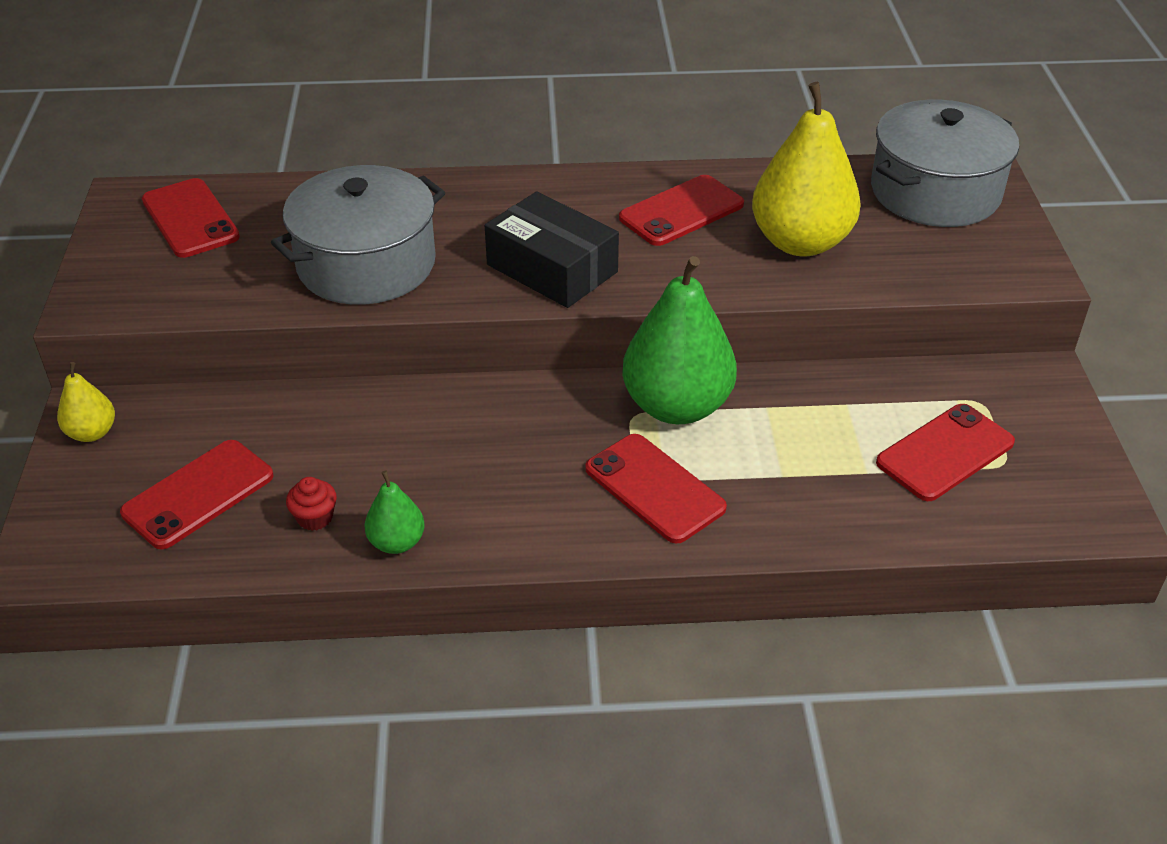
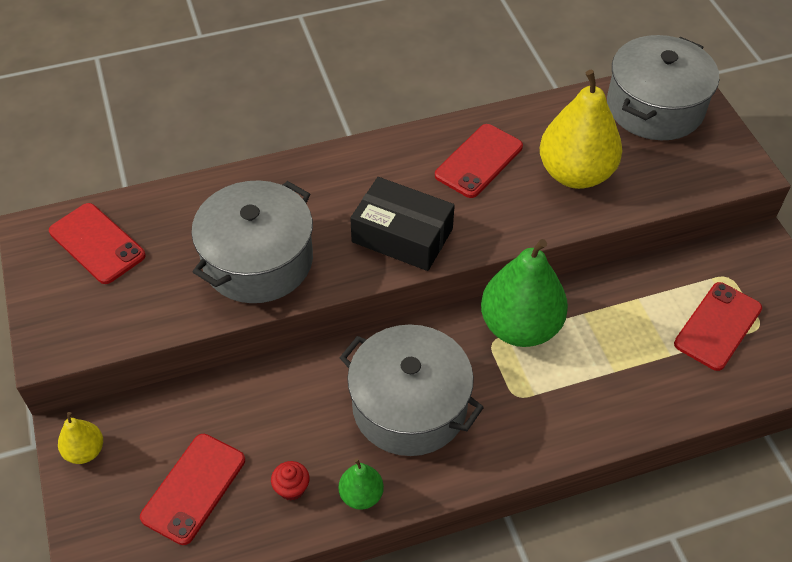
camera: 15 degrees left, 10 degrees up
red phone [585,434,727,543] -> none
none -> grey pot [340,325,484,456]

